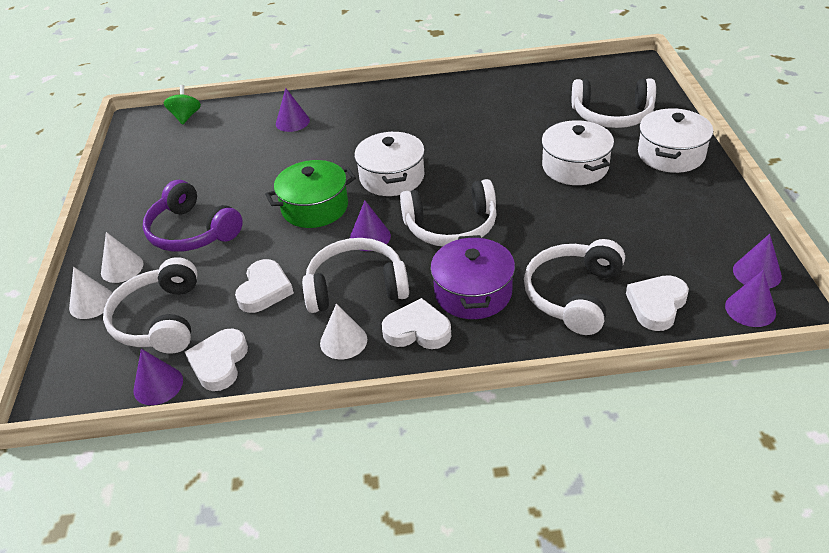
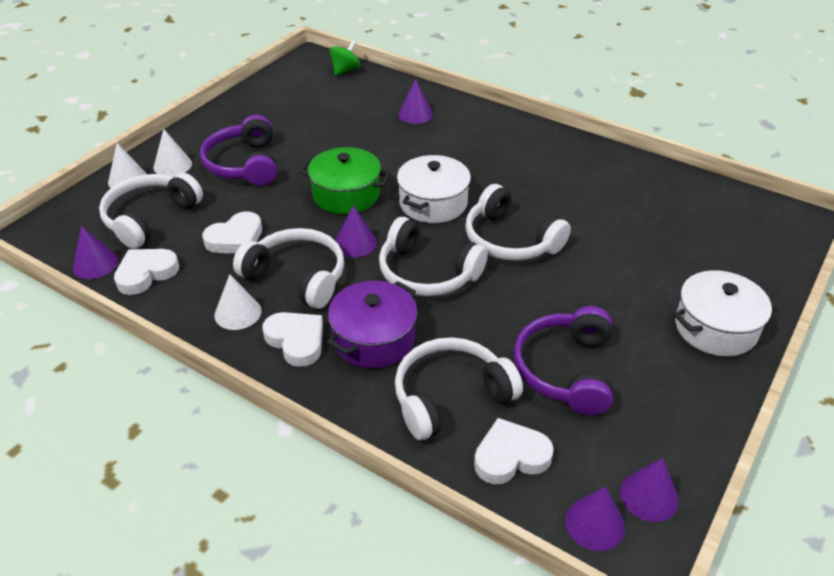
camera: 35 degrees right, 0 degrees up
white pot [542,120,614,185] -> none
white headphones [572,79,656,128] -> white headphones moved to [465,184,571,261]
none -> purple headphones [514,306,613,415]

